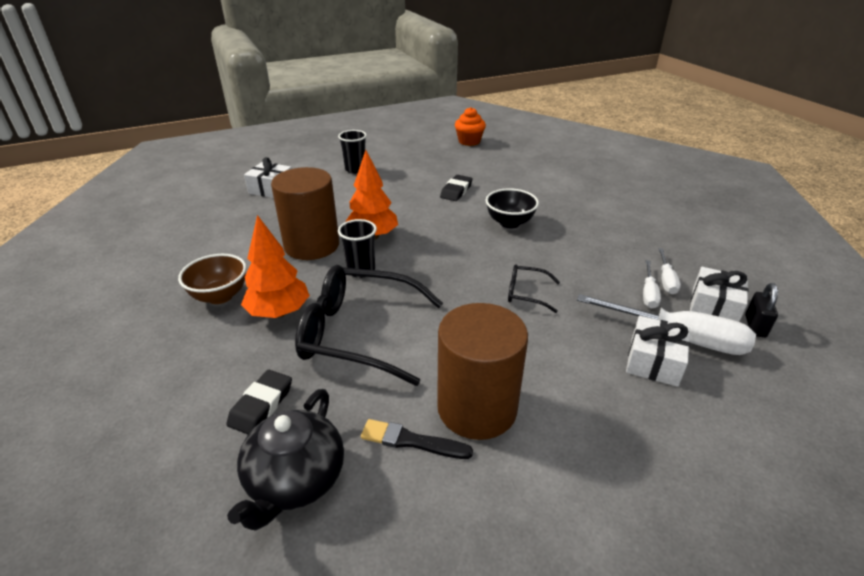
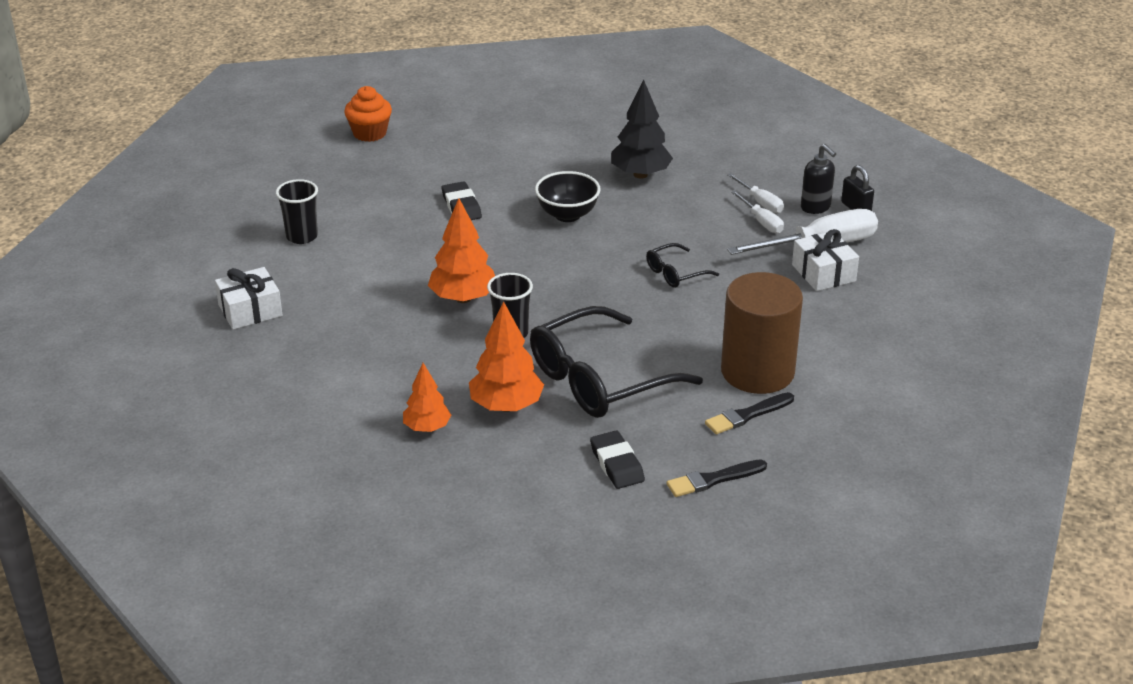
camera: 45 degrees left, 0 degrees up
brown bowl [178,254,247,304] -> orange tree [403,363,451,432]
black teapot [227,389,344,531] -> black brush [667,459,767,497]
brown cylinder [271,167,339,260] -> none
white gift [690,267,749,322] -> black soap dispenser [801,144,836,214]
none -> black tree [611,80,673,179]

